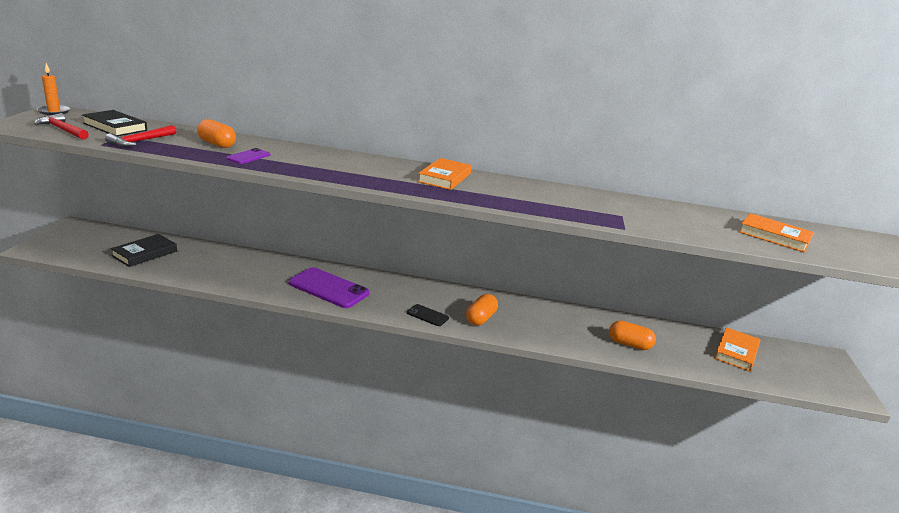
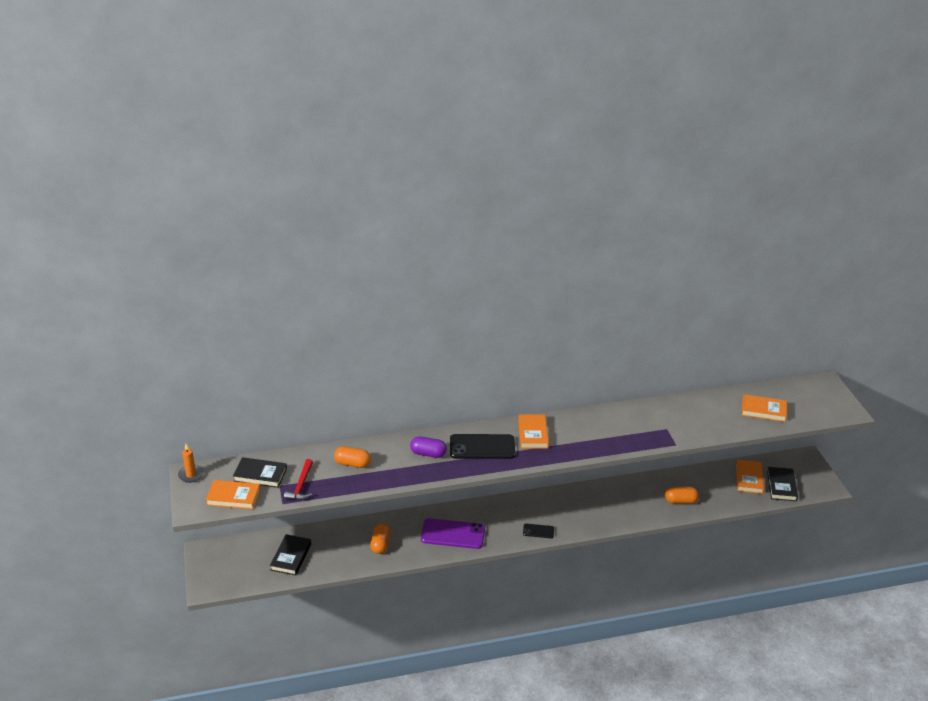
camera: 20 degrees left, 10 degrees up
red hammer [34,113,89,140] -> orange book [206,480,260,509]
purple phone [226,148,270,164] -> none
orange capsule [466,294,498,325] -> orange capsule moved to [370,523,391,554]
none -> purple capsule [410,436,447,458]
none -> black phone [450,434,515,459]
none -> black book [767,467,798,501]

